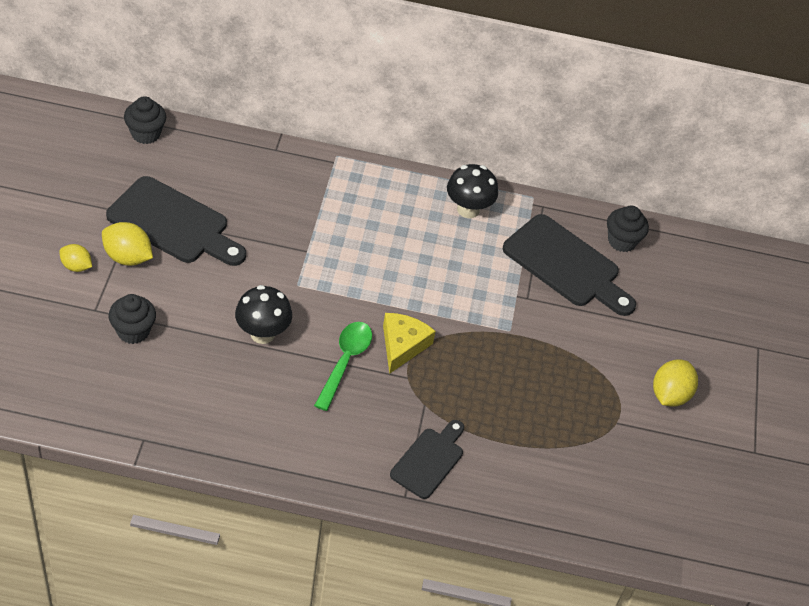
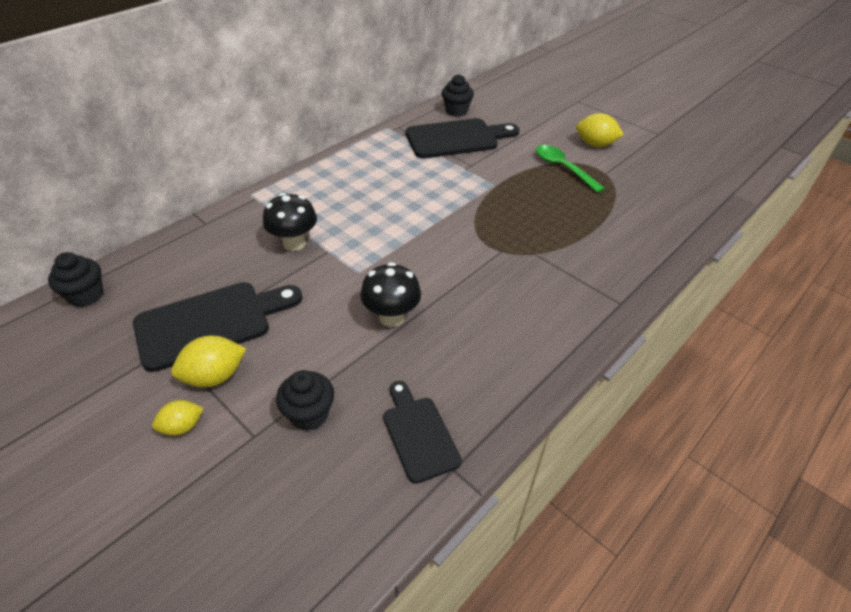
camera: 50 degrees left, 5 degrees down
green spoon [314,322,372,411] -> green spoon moved to [536,145,605,193]
yellow cheese [383,313,436,374] -> none
black cutting board [390,420,464,499] -> black cutting board moved to [383,381,462,484]
black mushroom [447,164,498,218] -> black mushroom moved to [263,193,317,251]
yellow lemon [653,360,698,406] -> yellow lemon turned 45 degrees counterclockwise [576,113,624,147]

